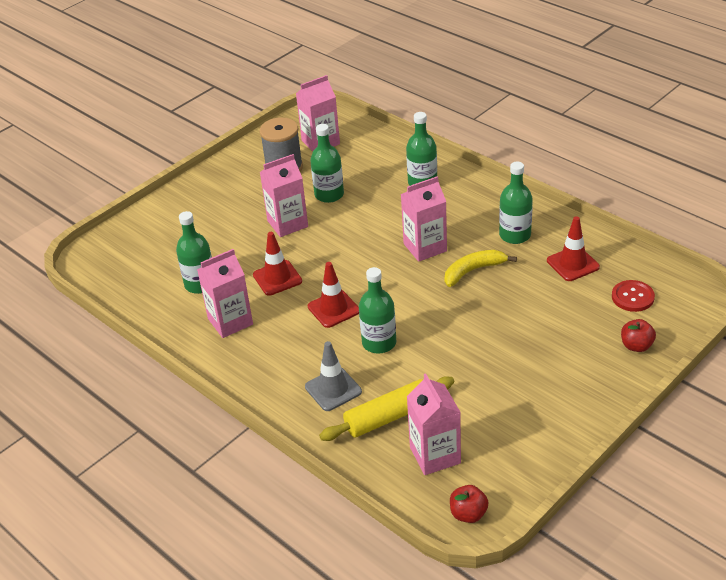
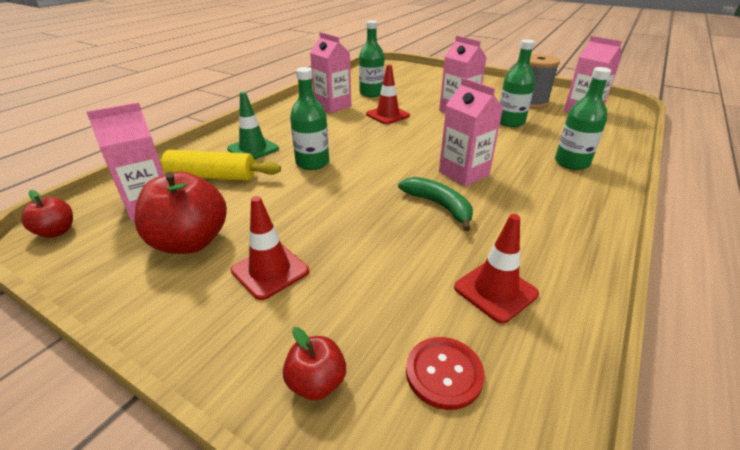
camera: 75 degrees right, 5 degrees down
grey traffic cone [305,341,362,411] -> green traffic cone [227,92,279,160]
red traffic cone [308,262,359,328] -> red traffic cone moved to [231,196,309,300]
yellow rolling pin [319,376,454,441] -> yellow rolling pin turned 45 degrees counterclockwise [159,150,281,181]
yellow banana [445,250,517,287] -> green banana [398,177,473,231]
green bottle [499,162,533,244] -> none
none -> red apple [134,172,227,254]

